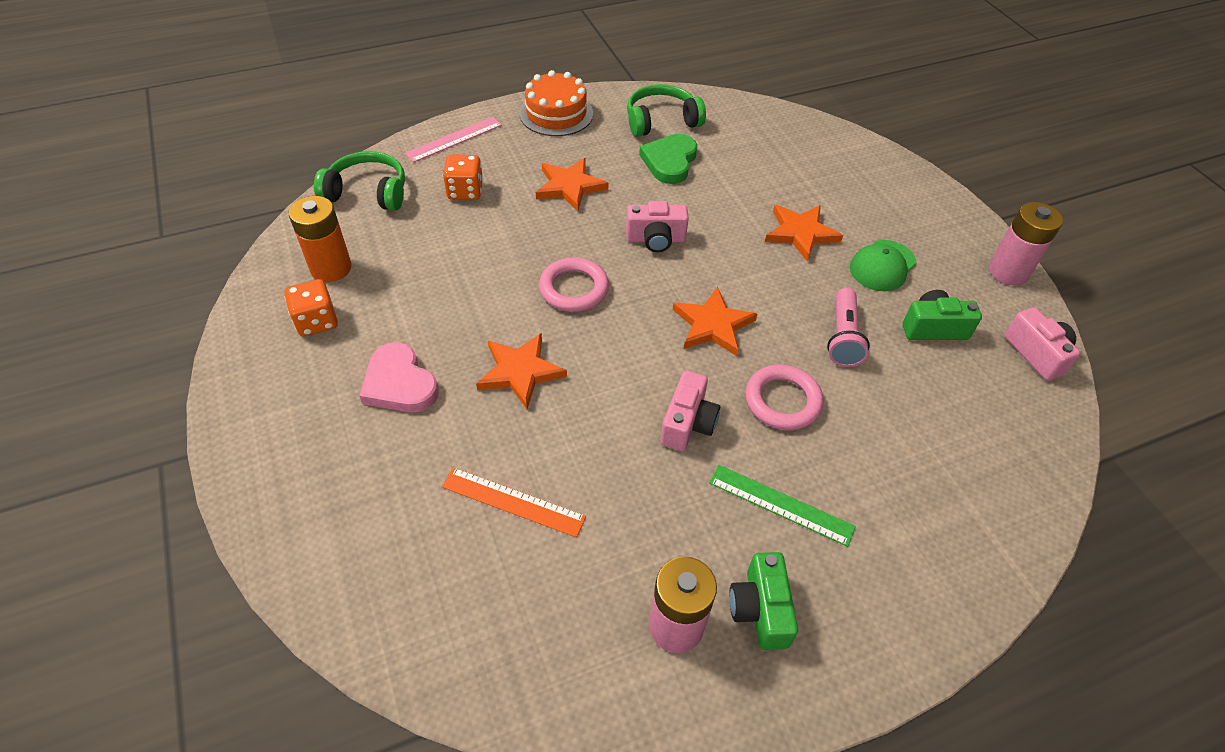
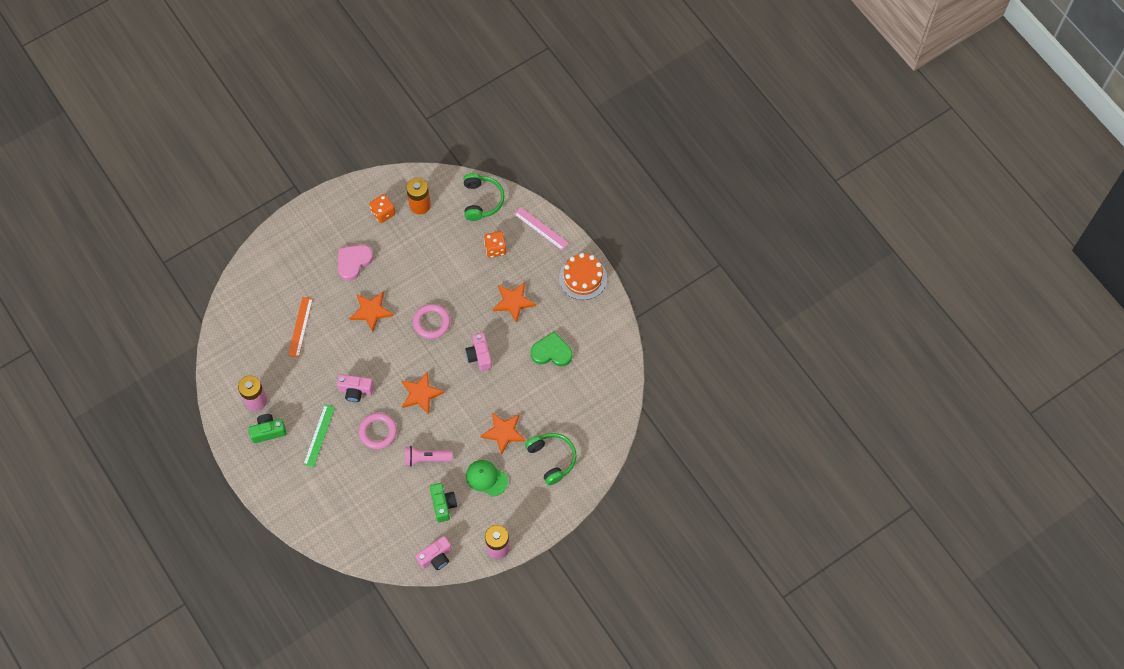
camera: 80 degrees right, 15 degrees up
green headphones [627,84,706,137] -> green headphones moved to [525,433,577,485]

